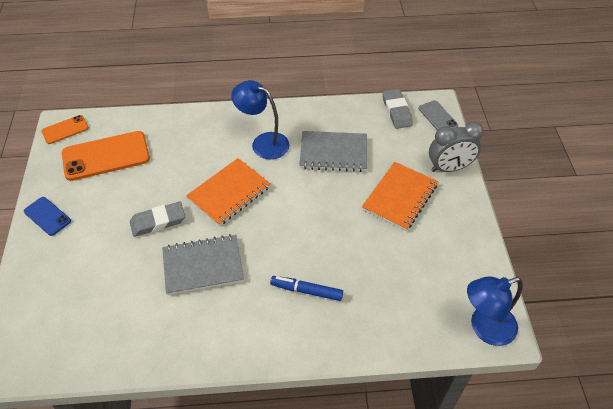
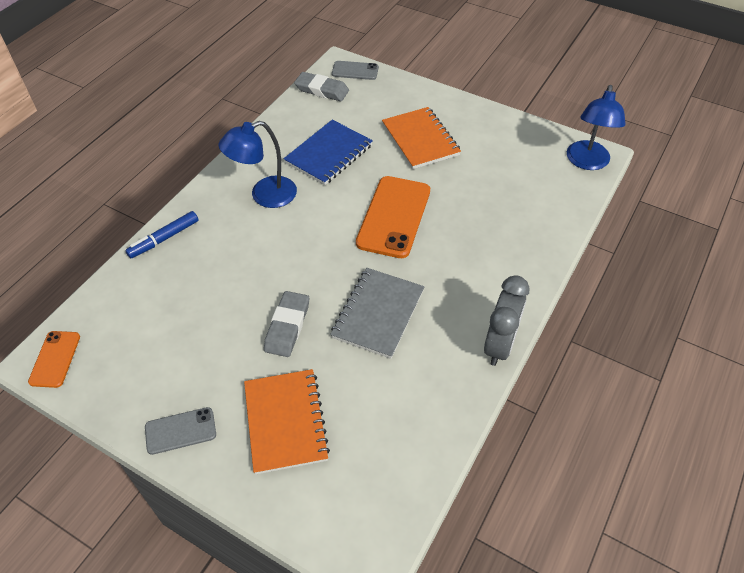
camera: 55 degrees left, 0 degrees up
blue phone [24,197,71,236] -> grey phone [145,407,216,455]
orange phone [62,131,150,181] -> orange phone moved to [356,176,430,258]
orange notebook [186,158,271,226] -> orange notebook moved to [244,369,330,474]
blue marker [270,276,343,301] -> blue marker moved to [125,211,198,258]
grey notebook [299,131,367,172] -> blue notebook [284,120,373,185]
grey clock [429,121,484,172] -> grey clock moved to [484,275,530,366]

